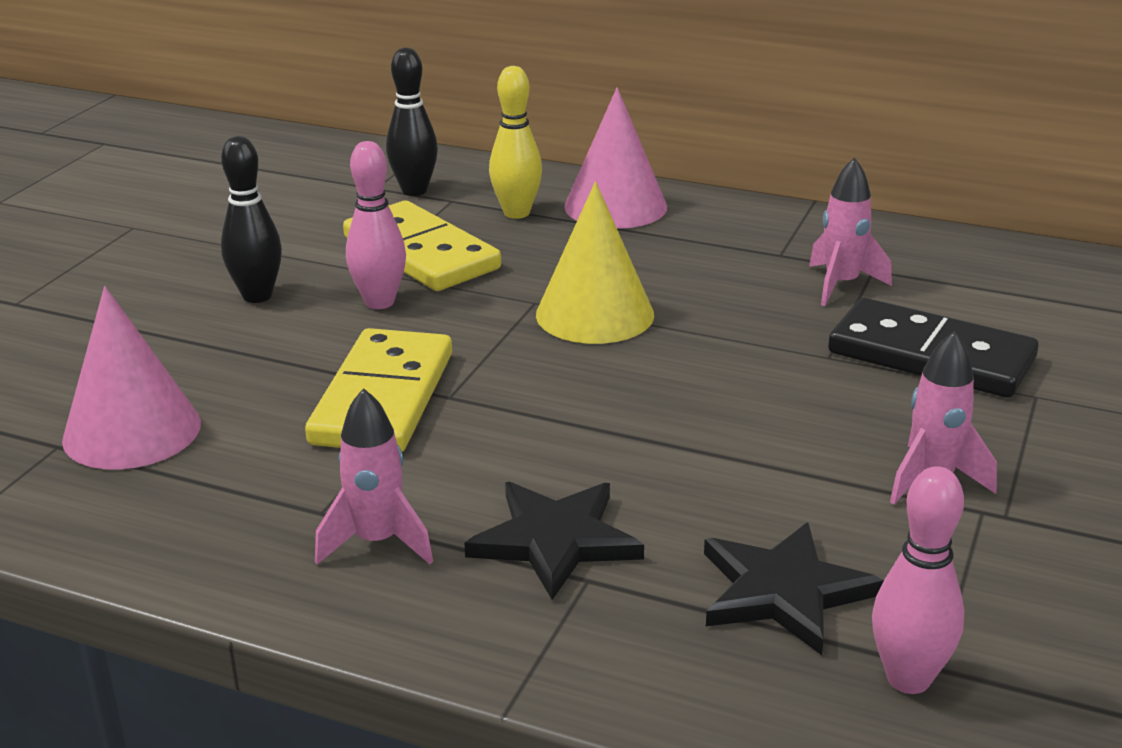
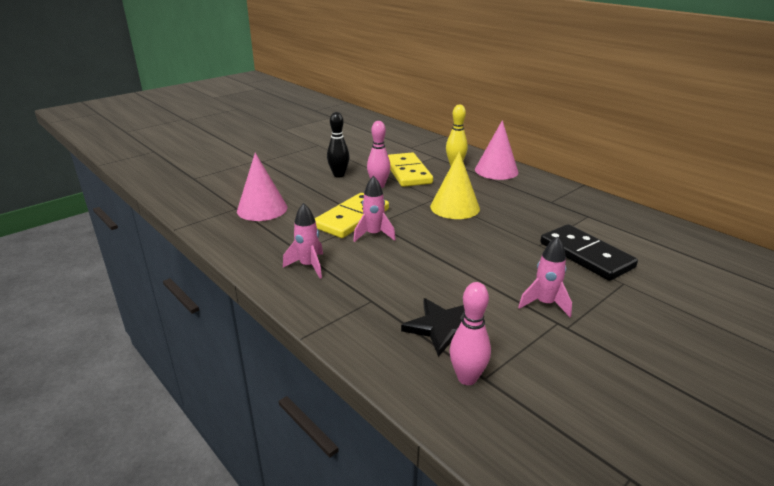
camera: 25 degrees right, 0 degrees up
black bowling pin [386,48,438,196] -> none
black star [464,482,644,600] -> none
pink rocket [809,157,892,306] -> pink rocket moved to [353,176,396,242]

